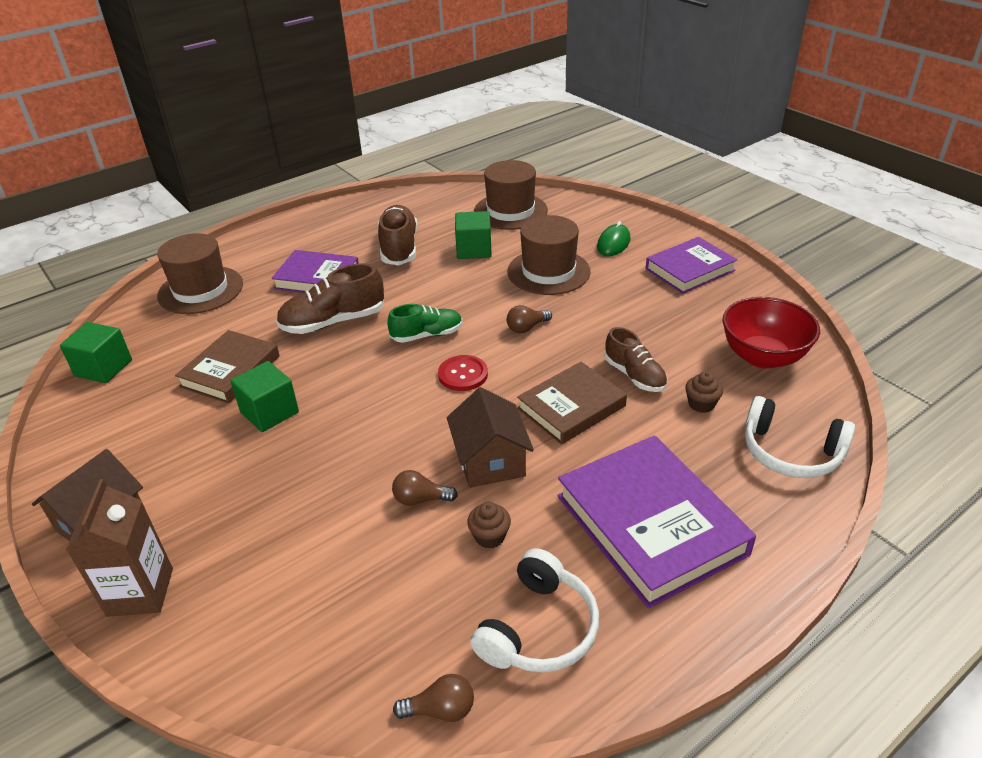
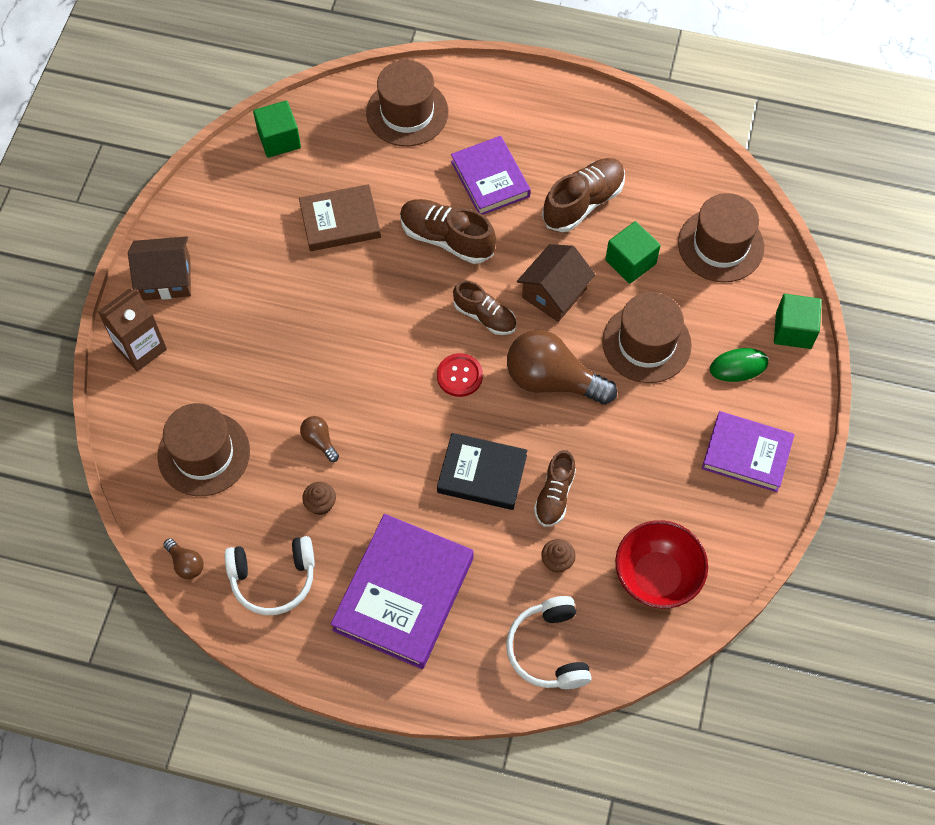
camera: 50 degrees right, 25 degrees up
green cube [231,361,299,432] -> green cube moved to [774,294,822,349]
green shoe [388,304,463,343] -> brown shoe [453,281,517,335]
brown house [447,387,534,488] -> brown house moved to [517,244,596,322]
brown light bulb [507,305,552,333] -> brown light bulb [507,330,617,405], size x2.26
brown book [517,362,627,445] -> black book [437,433,527,510]
none -> brown hat [157,403,250,496]

